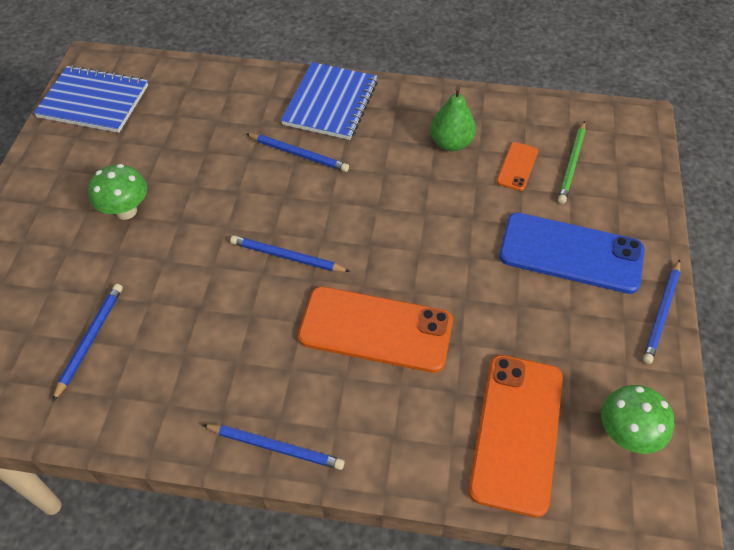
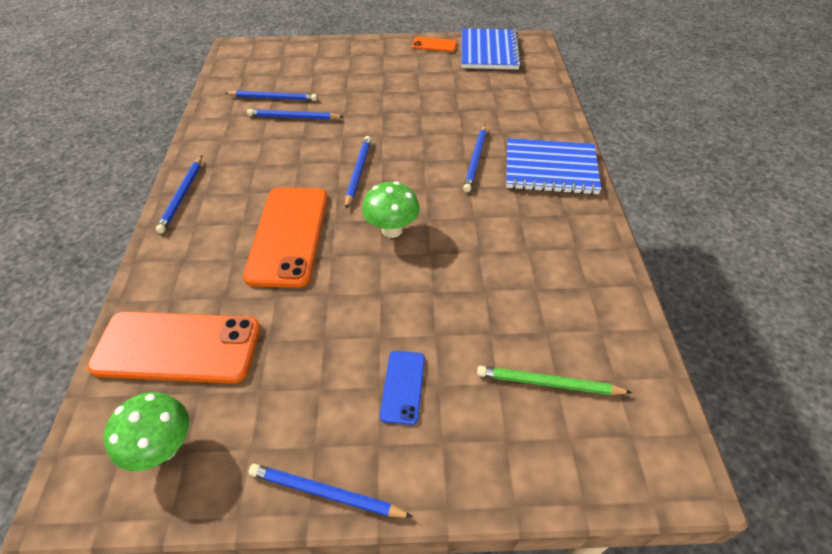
camera: 80 degrees right, 5 degrees down
green mushroom [88,164,147,220] -> green mushroom moved to [362,181,420,238]
green pear [430,87,476,151] -> none
orange phone [496,142,538,191] -> orange phone moved to [412,37,457,52]
blue phone [499,213,645,294] -> blue phone [380,351,425,425], size x0.48
none -> blue pencil [247,109,344,120]

